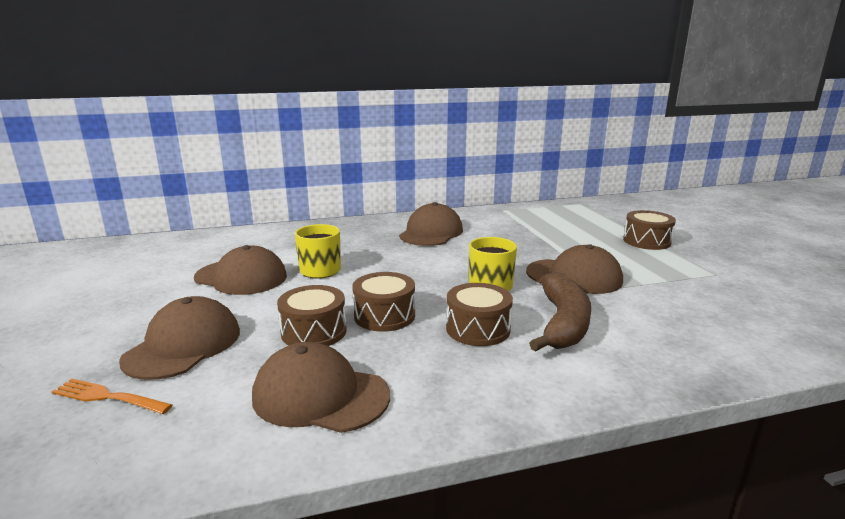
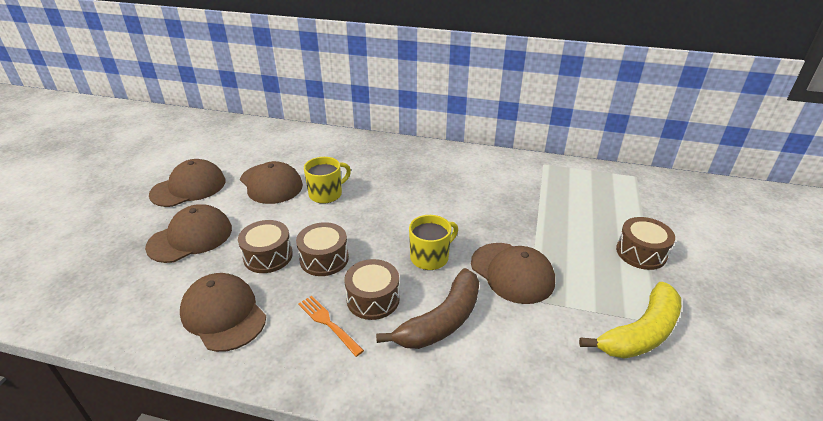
camera: 30 degrees right, 15 degrees up
orange fork [52,379,172,414] -> orange fork moved to [298,296,364,357]
brown cap [399,202,463,246] -> brown cap moved to [149,159,225,207]
none -> yellow banana [579,282,681,359]

